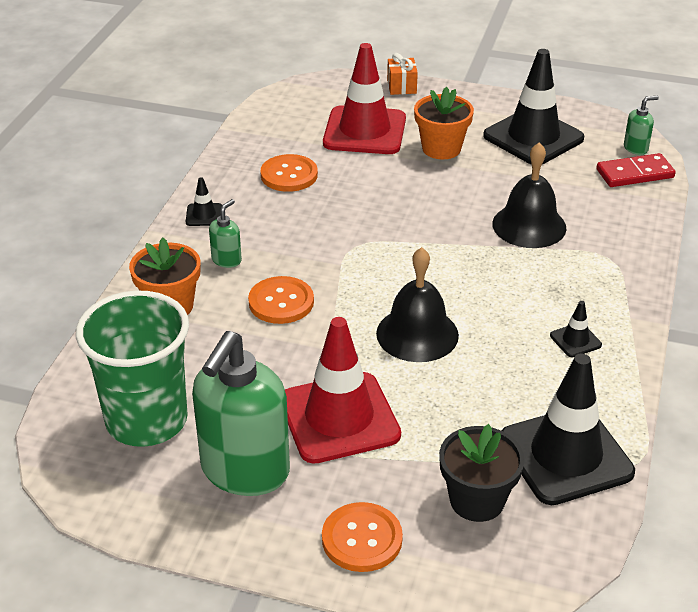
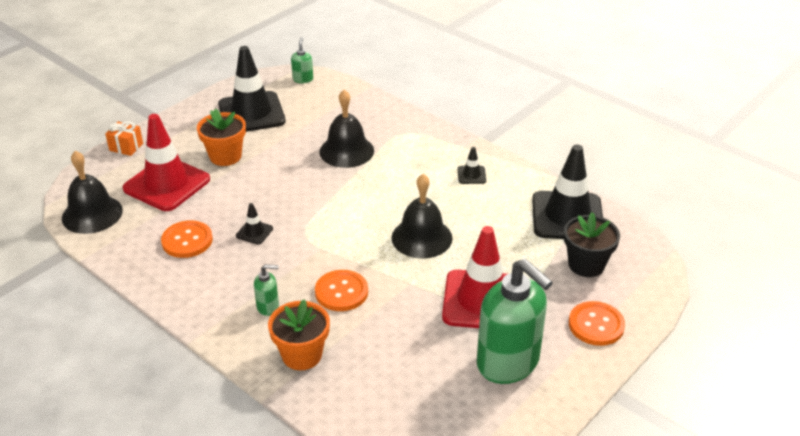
camera: 65 degrees left, 0 degrees up
green cup [76,290,189,447] -> none
black traffic cone [186,177,222,226] -> black traffic cone moved to [236,203,273,244]
green soap dispenser [209,199,242,268] -> green soap dispenser turned 120 degrees clockwise [254,264,279,316]
red domino [596,153,676,187] -> none
none -> black bell [62,151,123,234]

